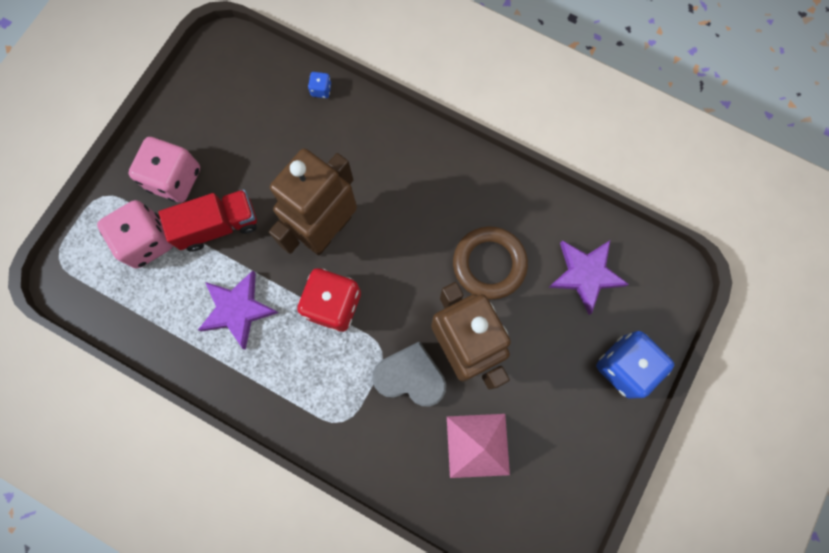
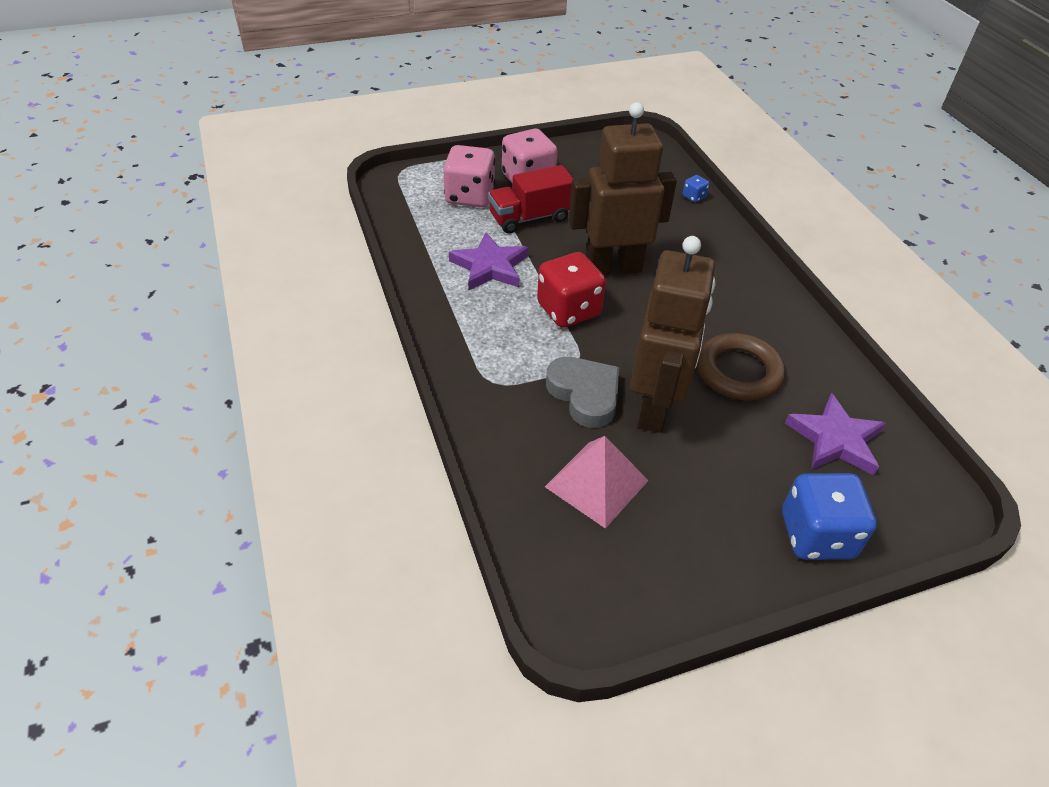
camera: 40 degrees right, 30 degrees down
red truck [159,190,257,252] -> red truck turned 135 degrees clockwise [488,165,574,233]

